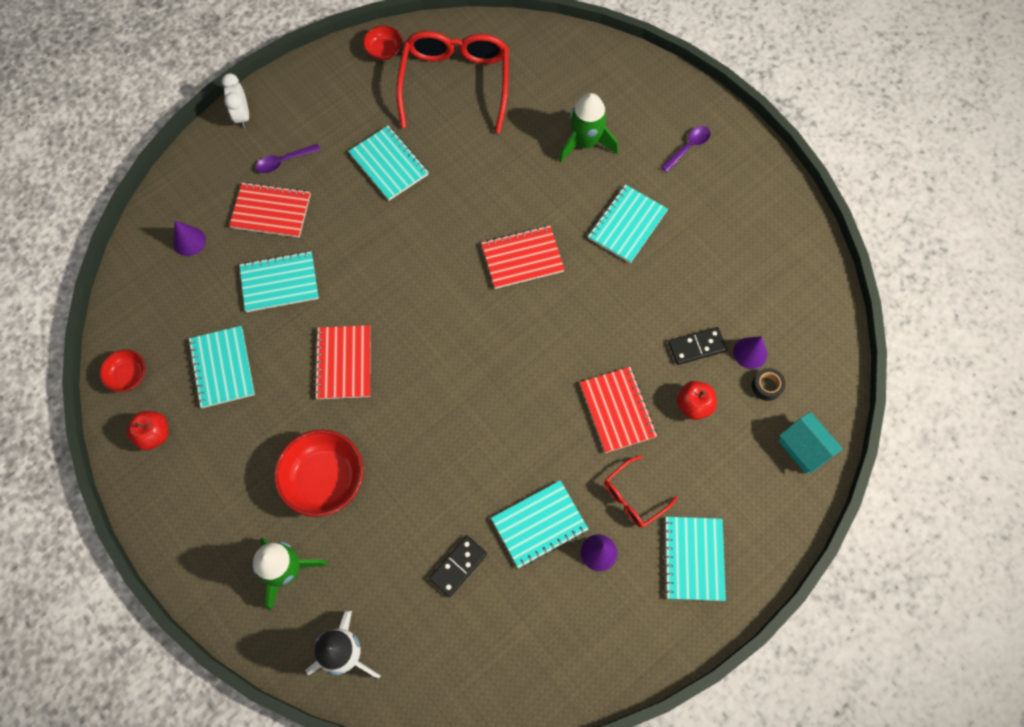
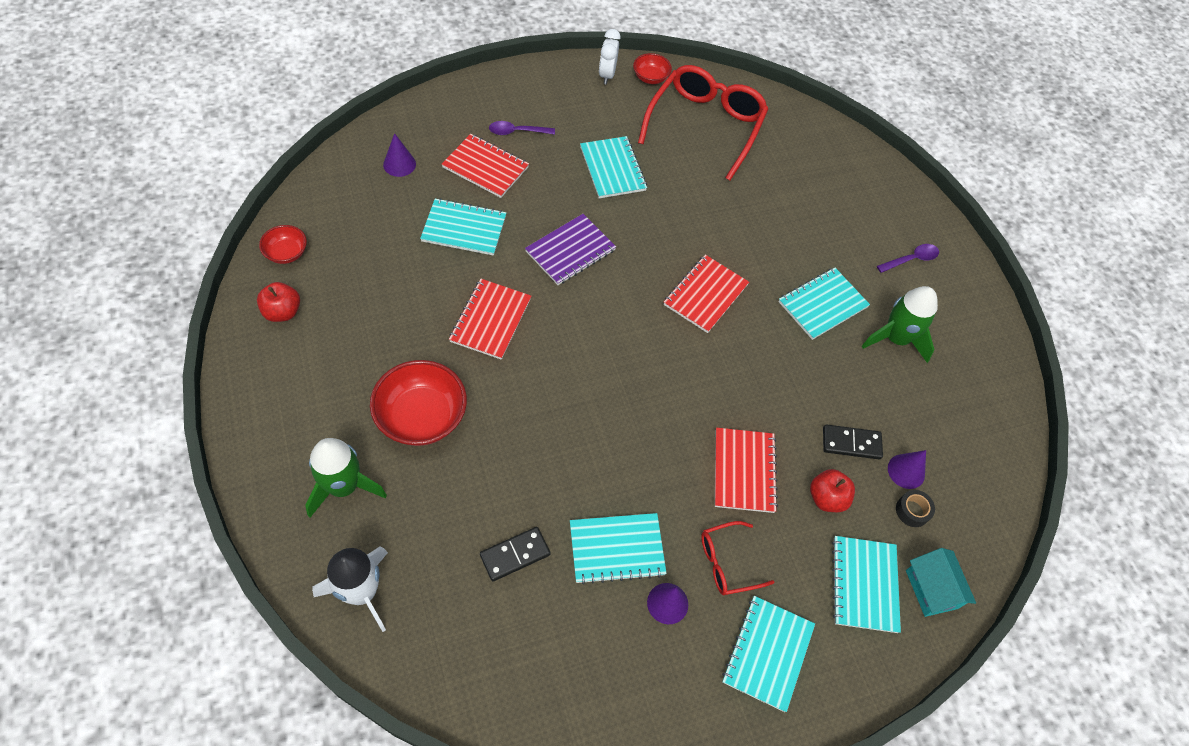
camera: 15 degrees right, 10 degrees down
turquoise notebook [188,326,255,408] -> turquoise notebook moved to [832,536,901,633]
white clock [222,73,249,128] -> white clock moved to [599,29,620,85]
red notebook [481,226,565,289] -> red notebook turned 60 degrees counterclockwise [664,255,749,333]
green rocket [559,93,618,163] -> green rocket moved to [862,286,938,363]
none -> purple notebook [525,214,616,285]

